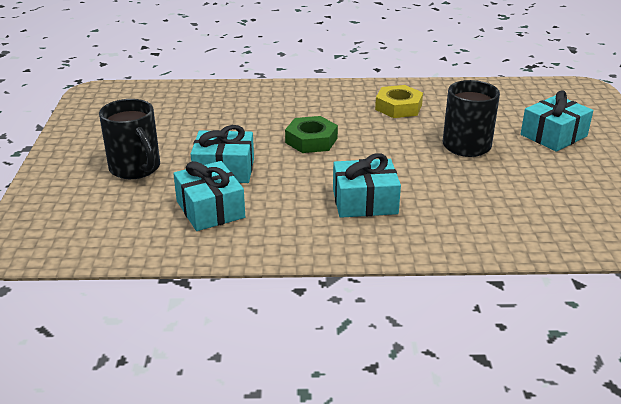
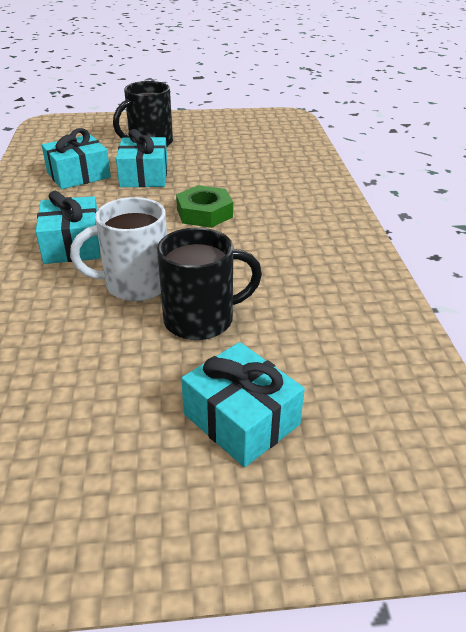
camera: 85 degrees right, 5 degrees up
yellow nut [375,85,423,118] -> none
none -> white mug [70,197,167,301]

